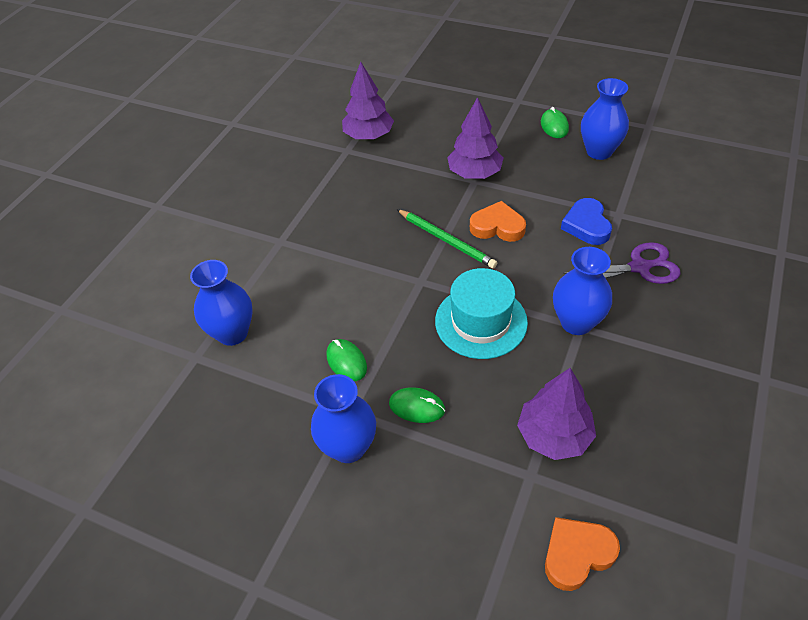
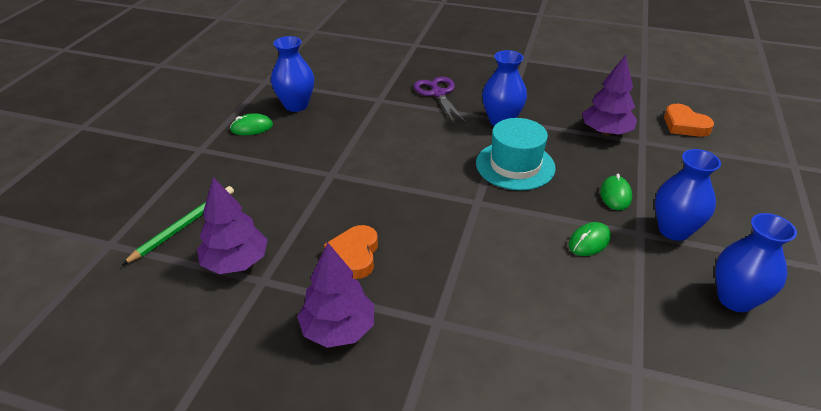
camera: 100 degrees left, 10 degrees down
blue vase [190,260,252,346] -> blue vase moved to [715,213,797,312]
green pencil [397,209,497,268] -> green pencil moved to [122,186,234,265]
purple tree [447,97,503,179] -> purple tree moved to [297,243,374,348]
orange heart [470,201,526,242] -> orange heart moved to [324,225,378,279]
blue heart [561,198,612,245] -> none

